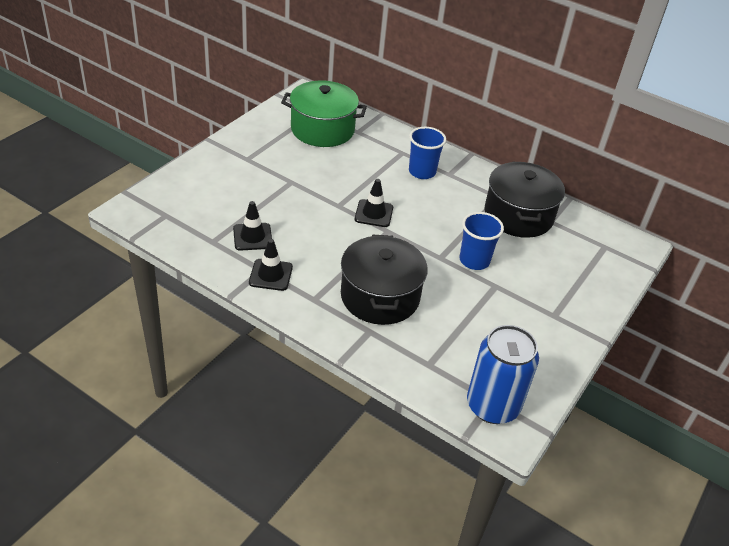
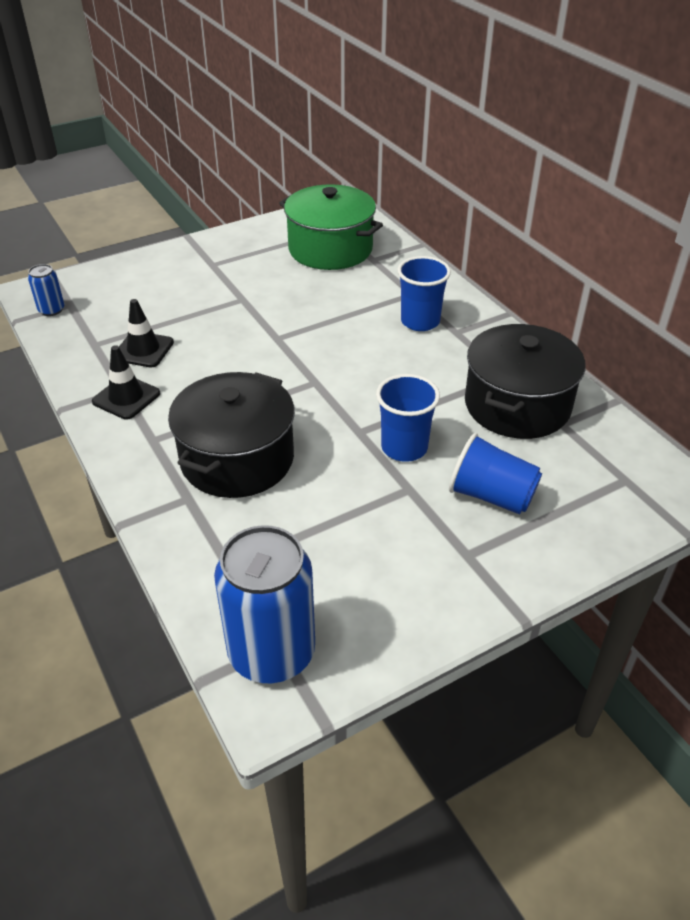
camera: 30 degrees right, 0 degrees up
black traffic cone [355,179,393,227] -> none
none -> blue can [28,264,64,316]
none -> blue cup [449,433,542,515]

